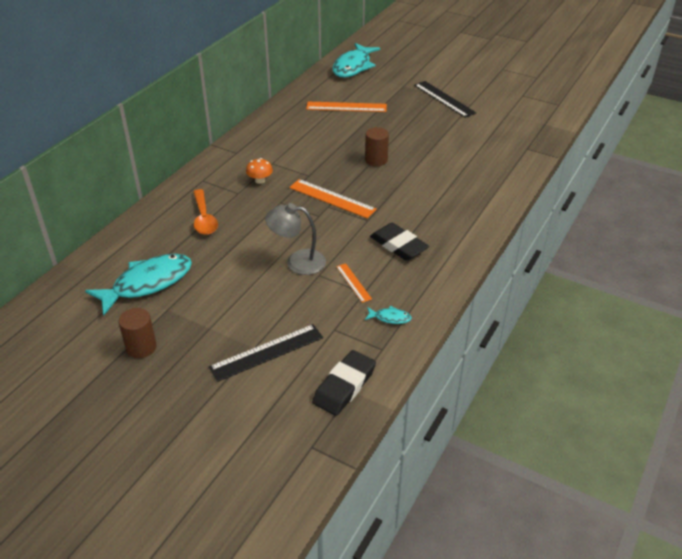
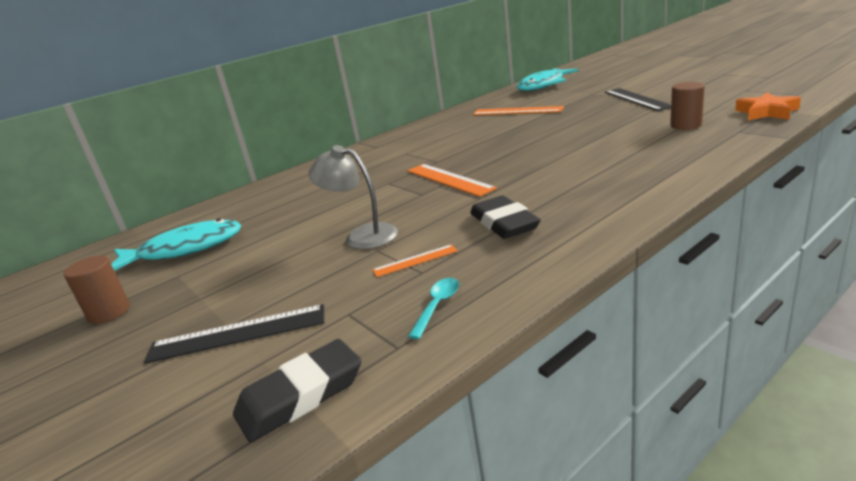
camera: 25 degrees right, 15 degrees down
orange spoon [193,189,218,235] -> none
orange mushroom [246,158,273,184] -> none
orange ruler [336,263,372,303] -> orange ruler turned 75 degrees clockwise [372,244,458,277]
brown cylinder [365,127,389,166] -> brown cylinder moved to [670,82,705,130]
turquoise fish [365,306,412,324] -> turquoise spoon [408,278,459,339]
none -> orange star [735,92,801,120]

